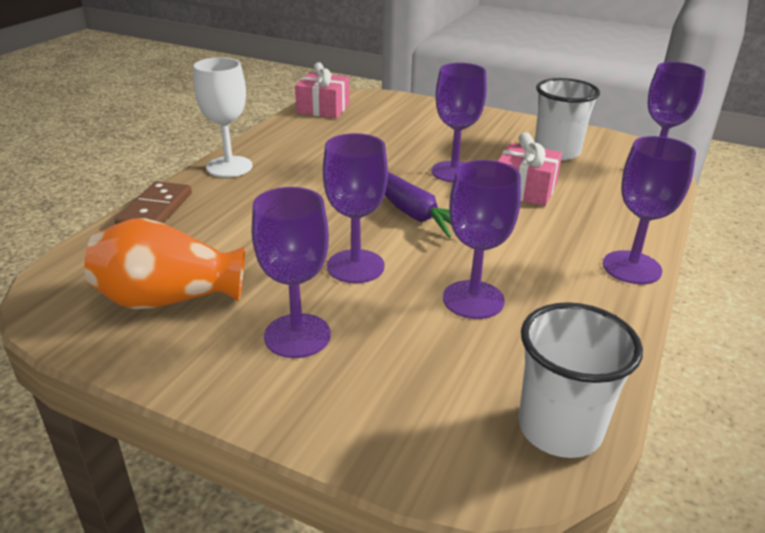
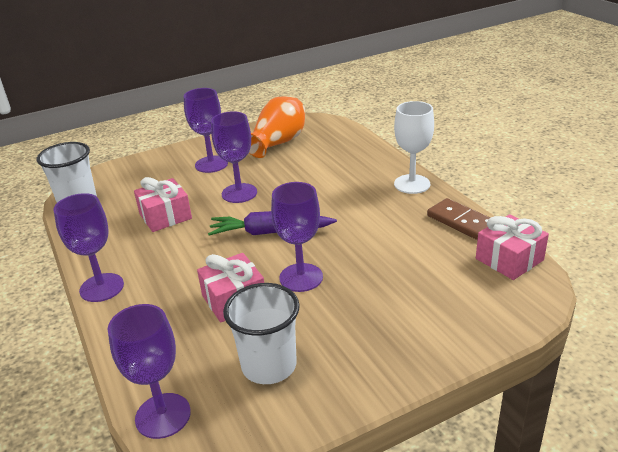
camera: 130 degrees right, 0 degrees up
brown domino [114,181,192,224] -> brown domino moved to [427,198,490,240]
purple goblet [443,160,521,319] -> pink gift [134,177,192,232]

